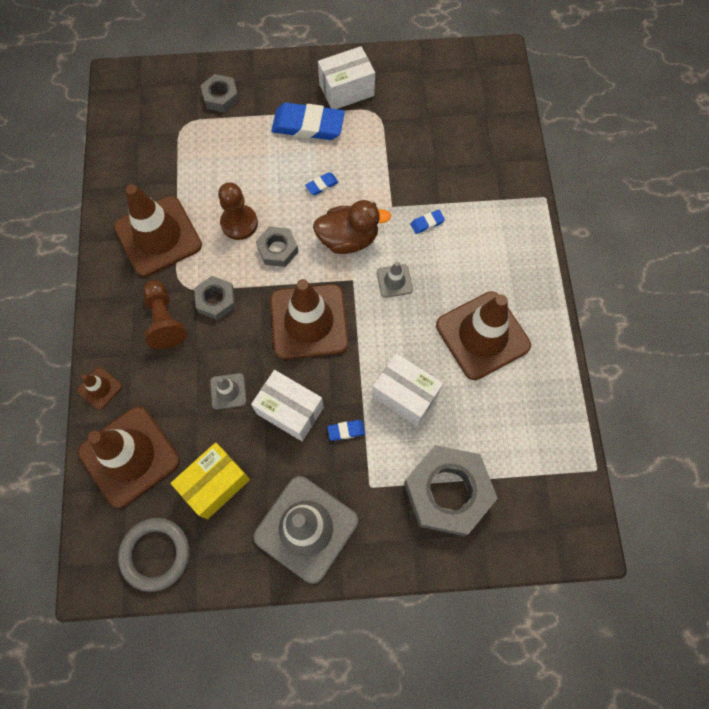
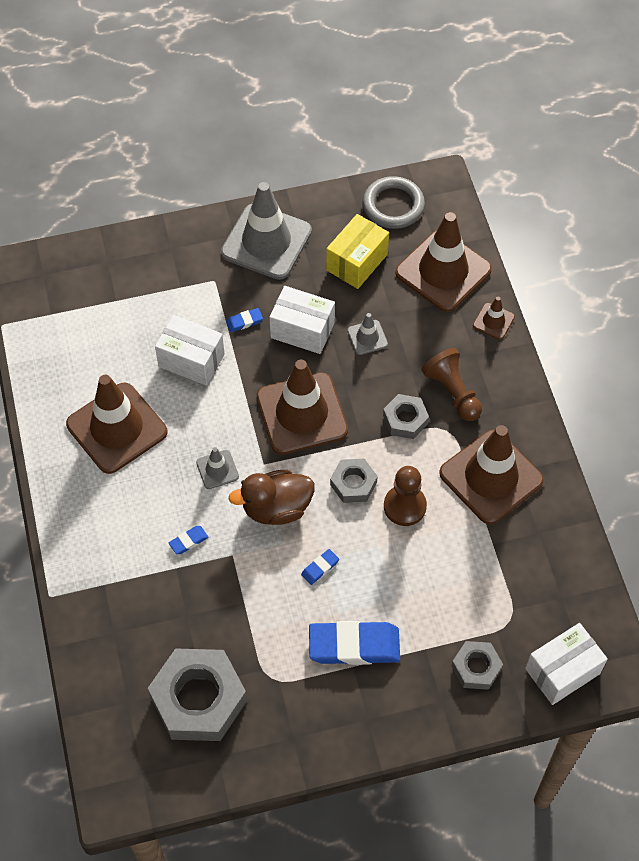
camera: 170 degrees right, 10 degrees down
white box [318,46,375,109] -> white box moved to [525,623,608,705]
grey nut [404,445,498,536] -> grey nut moved to [148,648,247,741]

